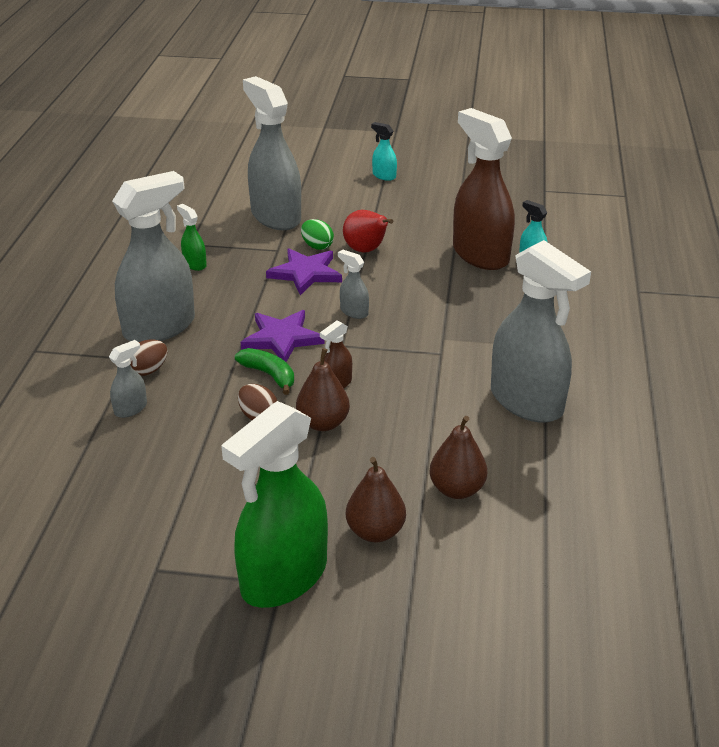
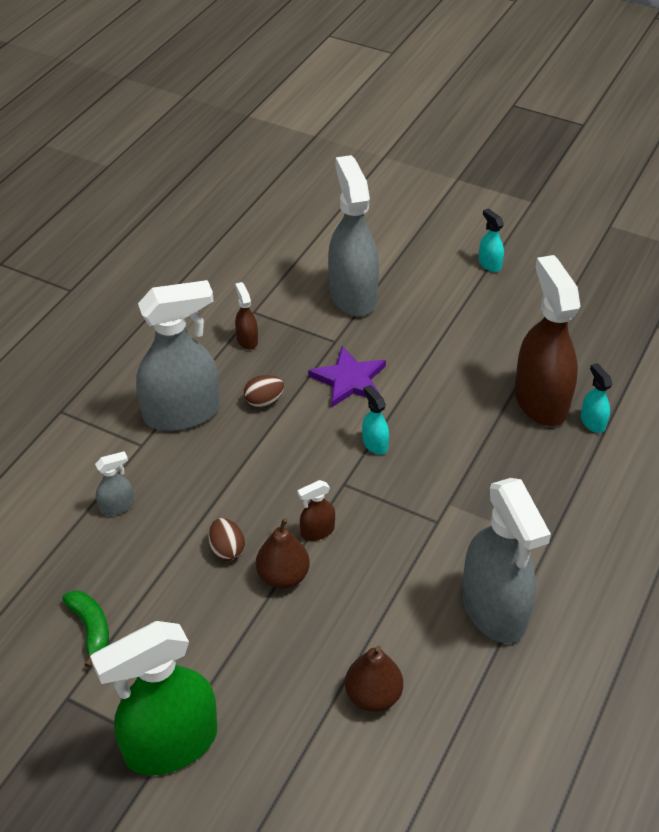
camera: 20 degrees right, 10 degrees up
brown egg [130,339,167,376] -> brown egg moved to [244,375,284,408]
green spray bottle [177,204,207,271] -> brown spray bottle [235,282,258,350]
green banana [235,348,294,395] -> green banana moved to [62,590,109,668]
purple star [241,310,325,362] -> none
green egg [301,219,334,250] -> none
grey spray bottle [338,249,369,319] -> turquoise spray bottle [362,385,389,455]
red pear [343,210,393,253] -> none
brown pear [346,457,406,542] -> none

